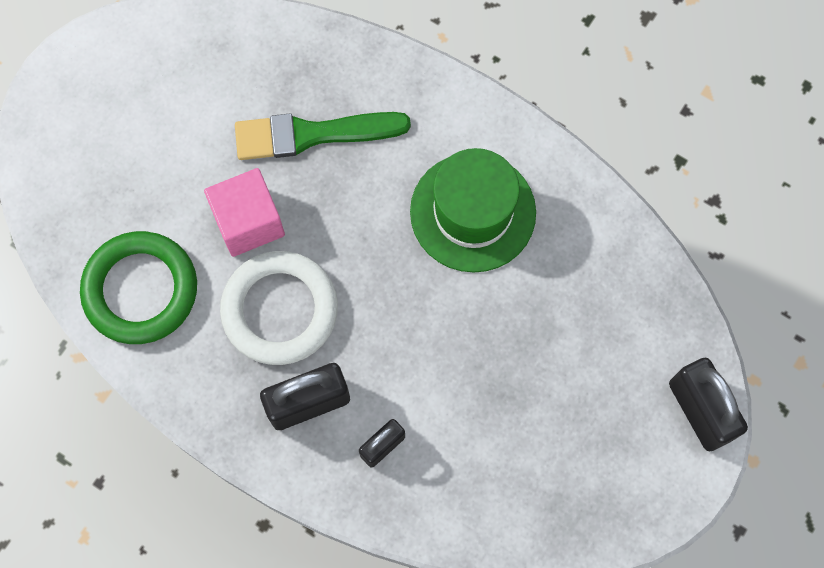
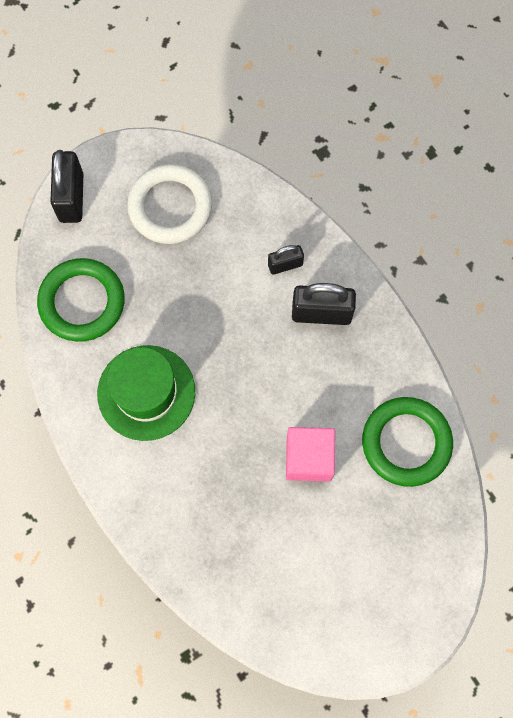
camera: 155 degrees left, 0 degrees up
white ring [220,251,338,365] -> white ring moved to [127,164,212,244]
green brush [235,112,411,160] -> none
none -> green ring [37,258,125,342]

